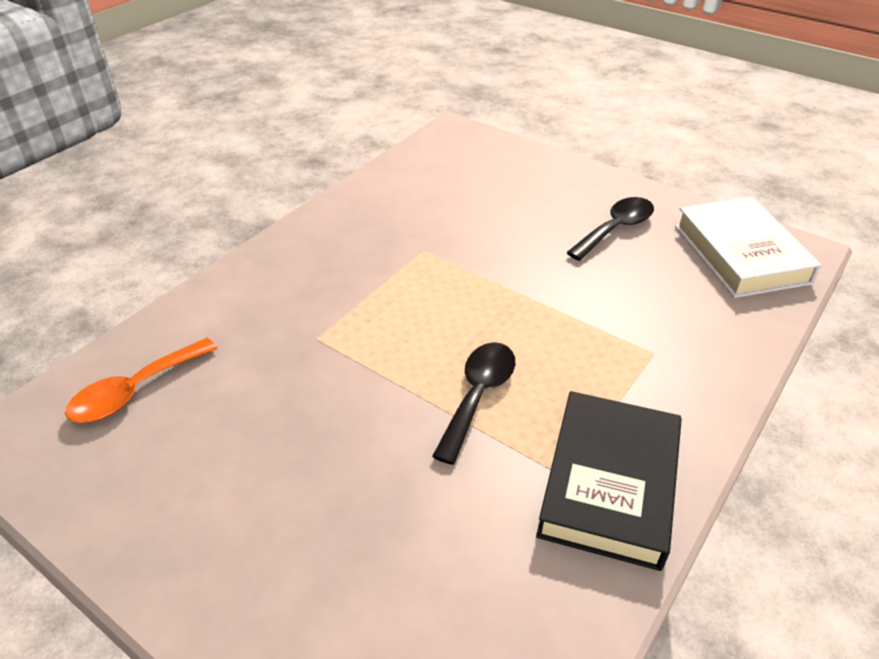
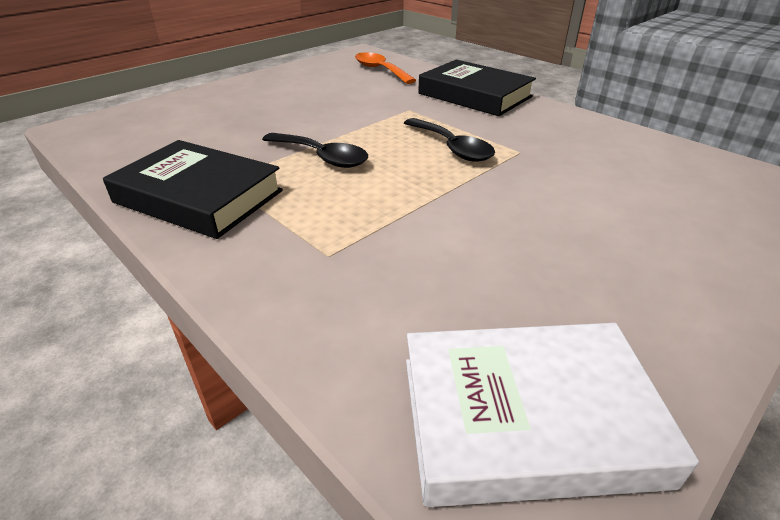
camera: 100 degrees right, 5 degrees down
black spoon [566,197,654,261] -> black spoon moved to [404,118,495,162]
none -> black book [418,60,536,116]

